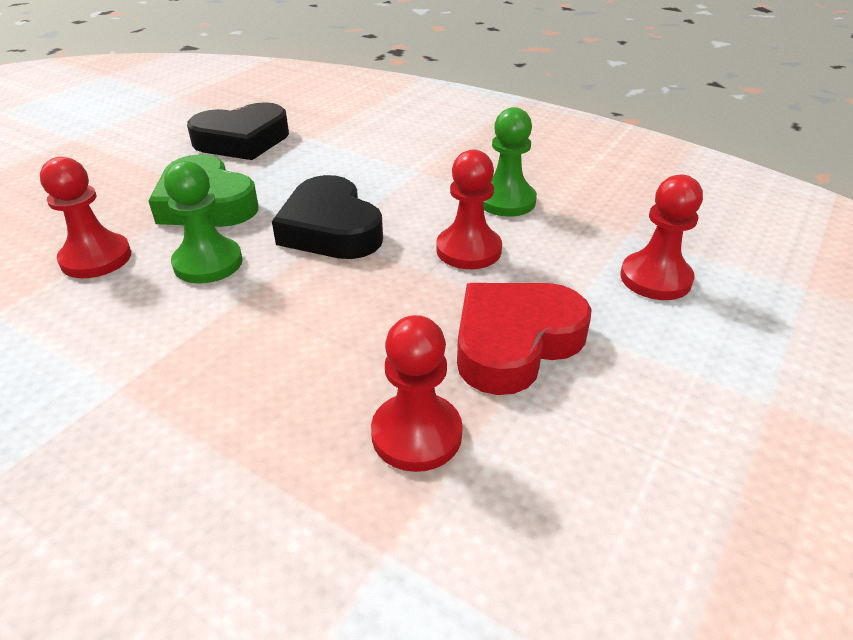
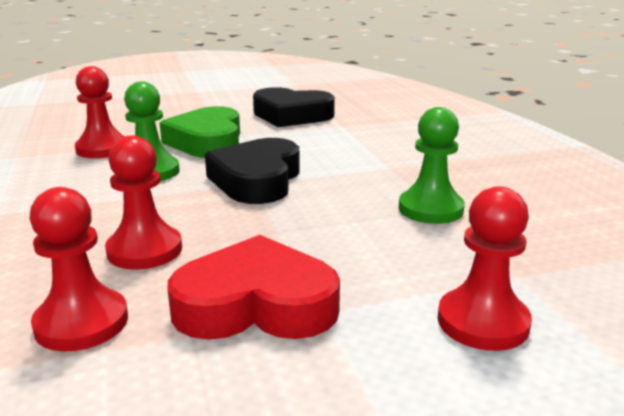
camera: 40 degrees right, 15 degrees down
red pawn [436,150,502,269] -> red pawn moved to [105,135,182,270]

